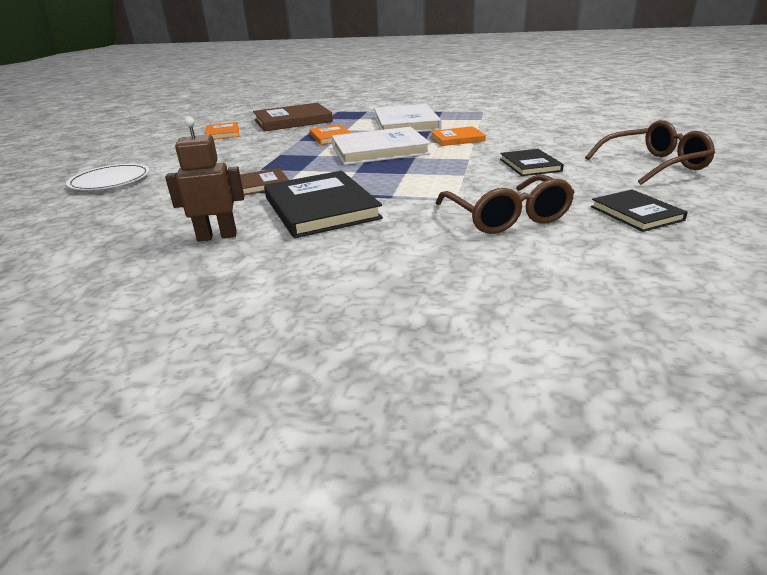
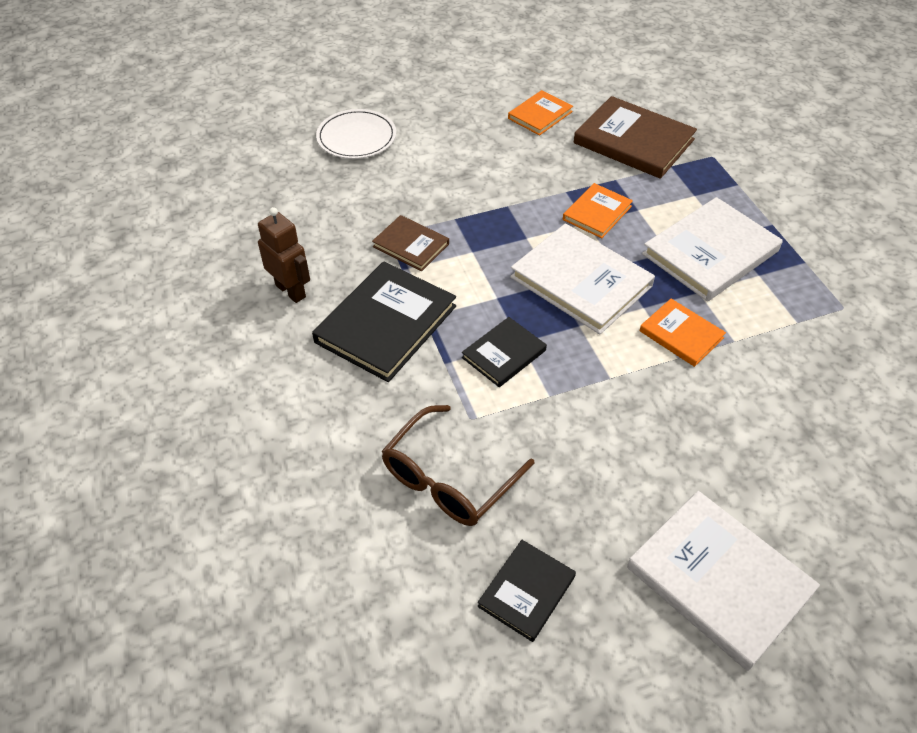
camera: 55 degrees right, 20 degrees up
black book [500,149,564,176] -> black book moved to [462,317,547,387]
brown glasses [585,120,715,185] -> white book [627,491,820,671]

